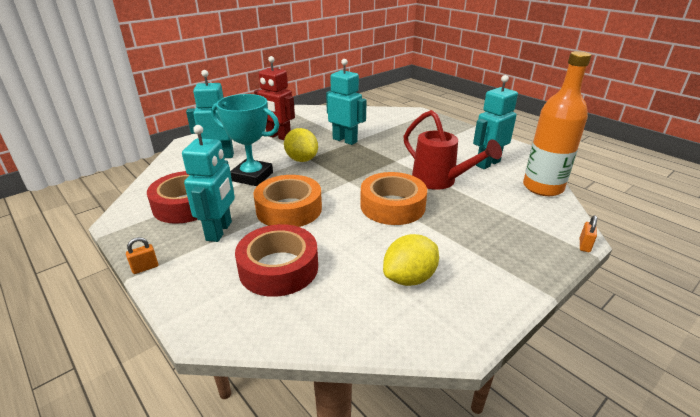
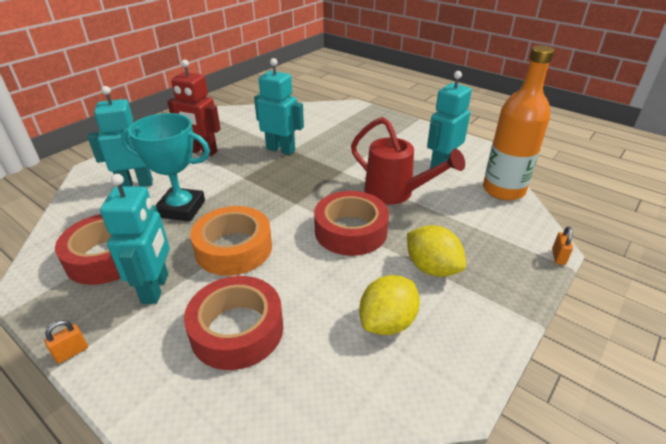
camera: 10 degrees left, 5 degrees up
yellow lemon [284,128,318,162] -> yellow lemon moved to [407,225,466,277]
orange tape [360,172,427,225] -> red tape [314,191,389,256]

